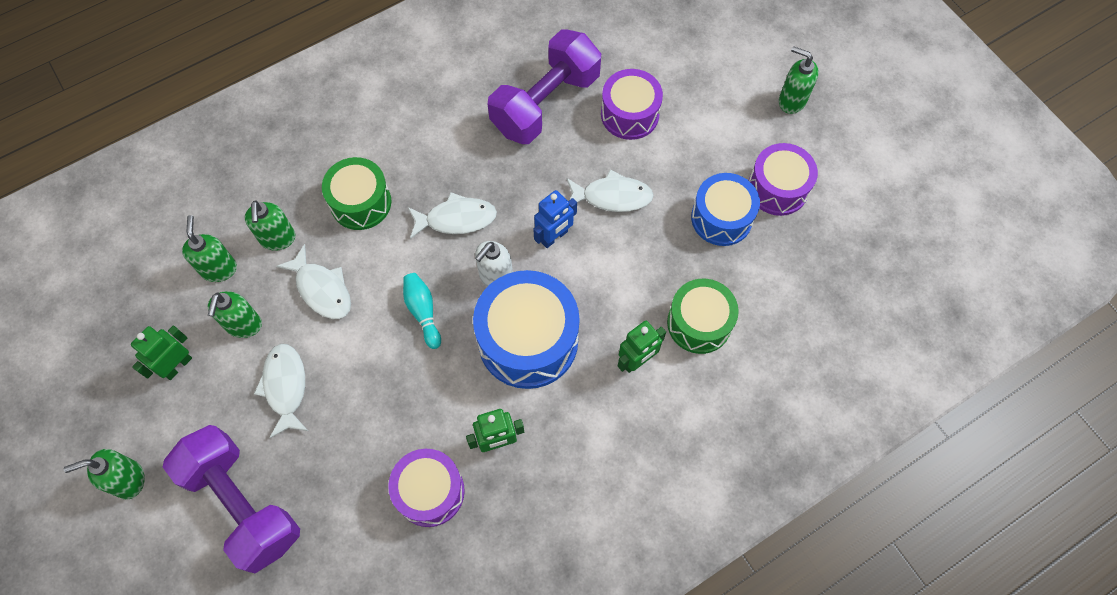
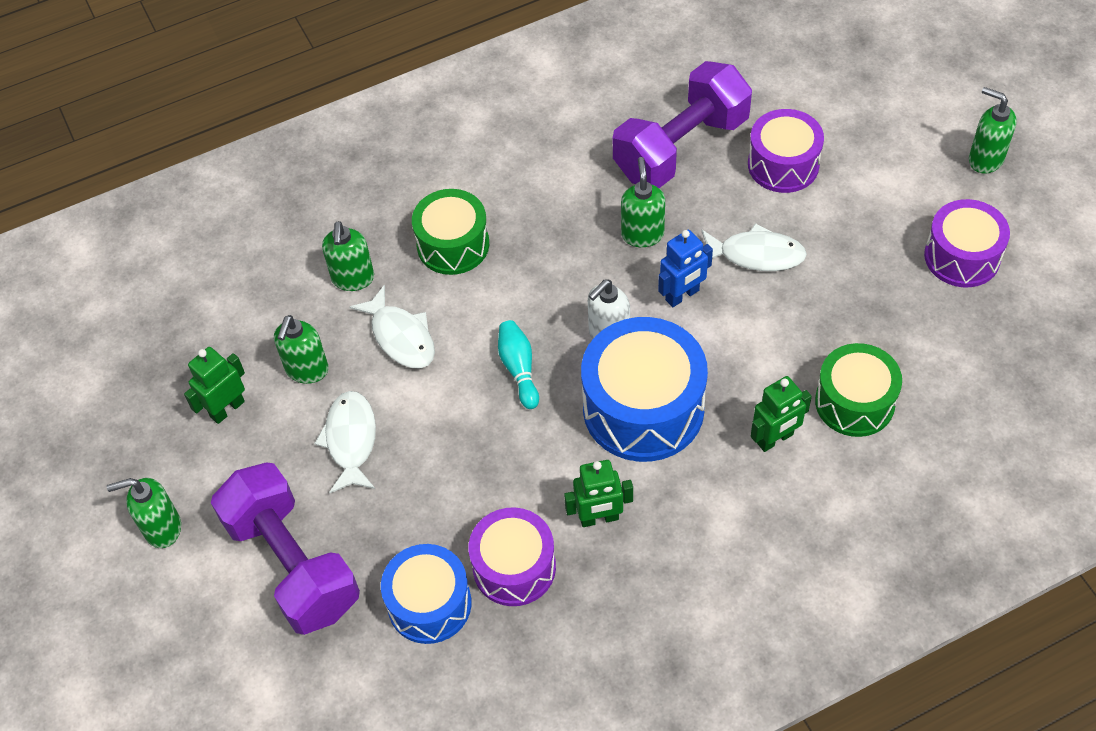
camera: 10 degrees right, 10 degrees down
green soap dispenser [182,215,237,282] -> green soap dispenser moved to [621,157,665,247]
white fish [408,192,497,239] -> none
blue drum [691,173,760,246] -> blue drum moved to [381,544,472,644]

